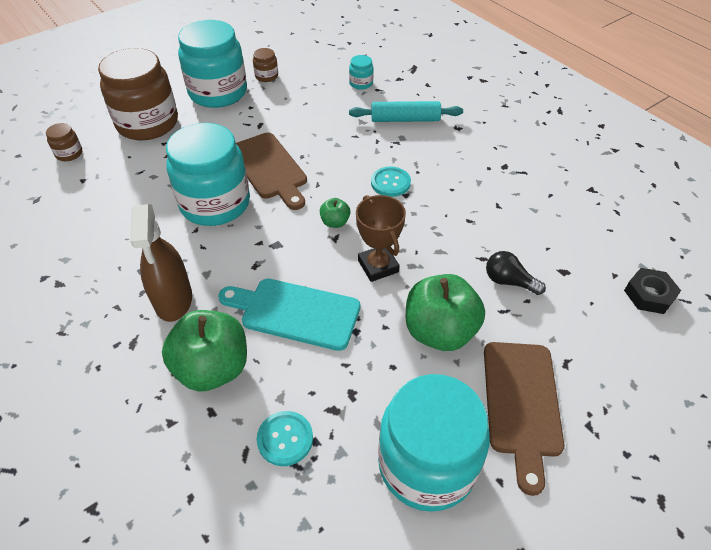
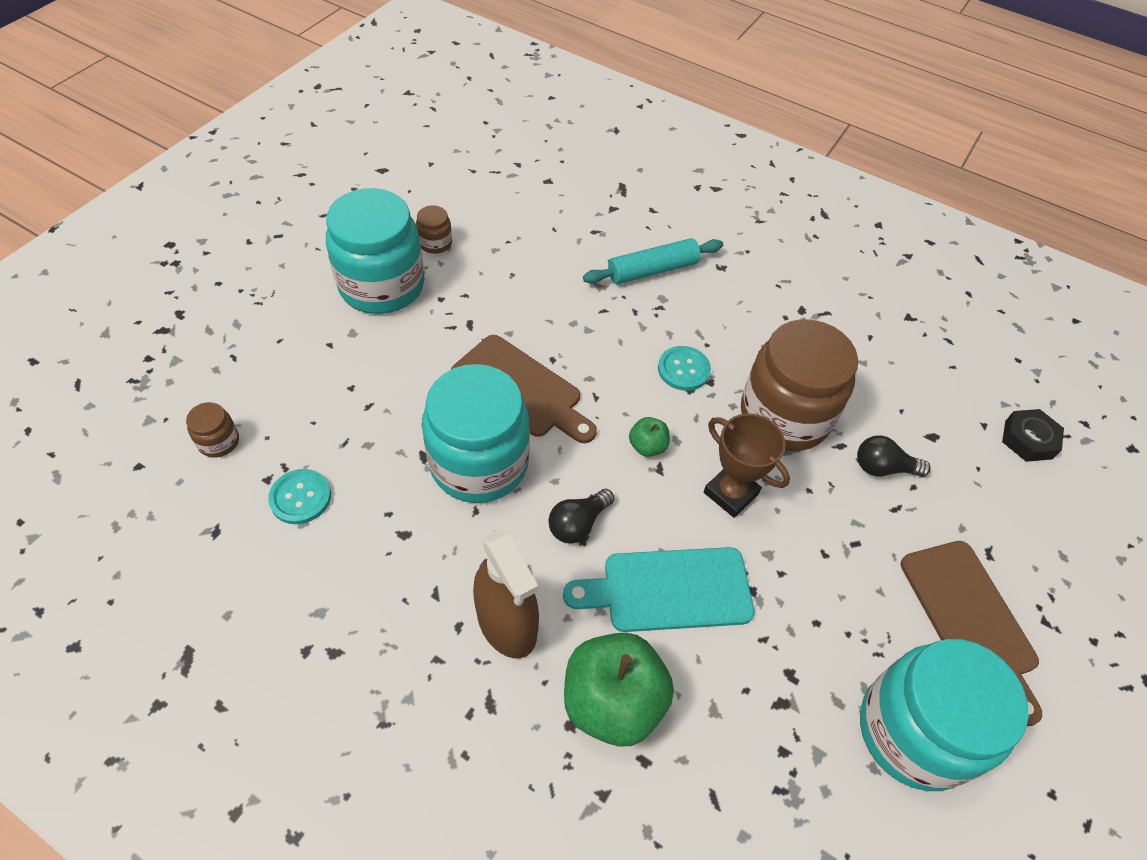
camera: 25 degrees left, 5 degrees up
brown jar [98,48,178,140] -> brown jar moved to [741,319,858,451]
turquoise button [257,411,313,466] -> turquoise button moved to [268,469,331,524]
turquoise jar [349,55,374,90] -> none
green apple [406,274,485,351] -> none
none -> black light bulb [549,489,614,544]

